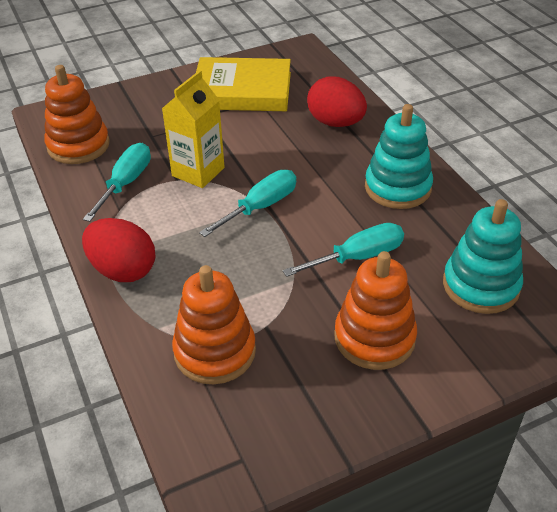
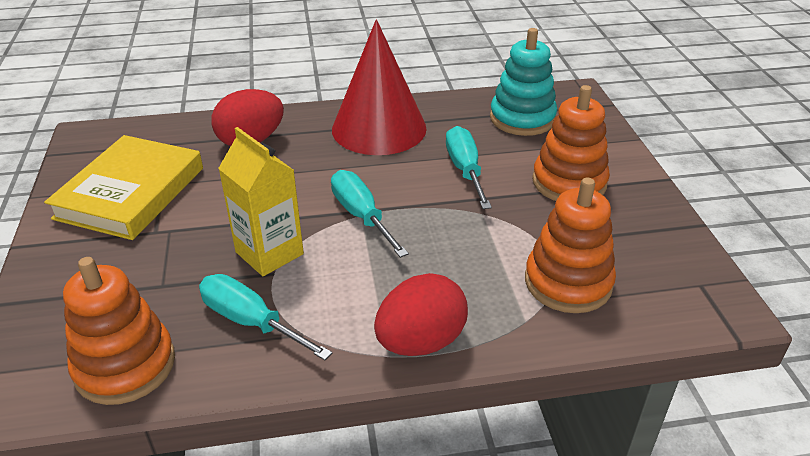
camera: 75 degrees left, 5 degrees down
turquoise stacking toy [365,104,433,209] -> red cone [332,19,427,155]

